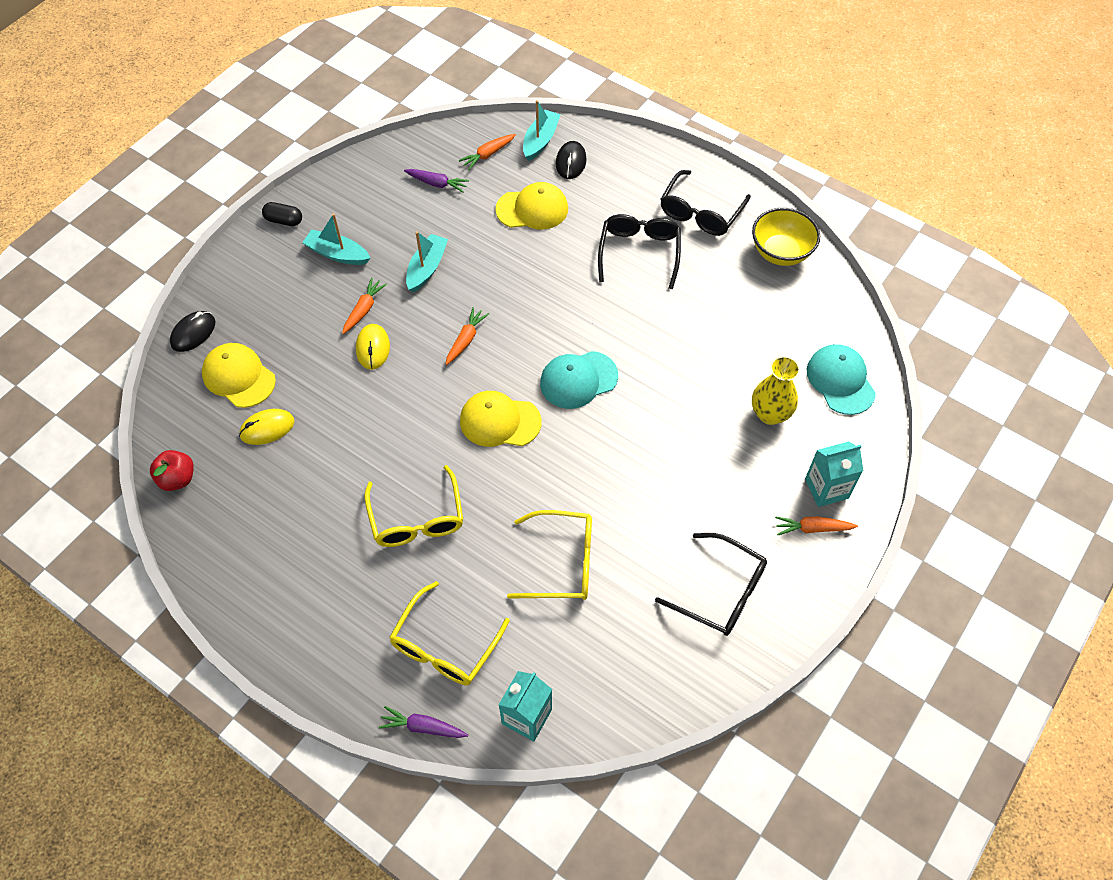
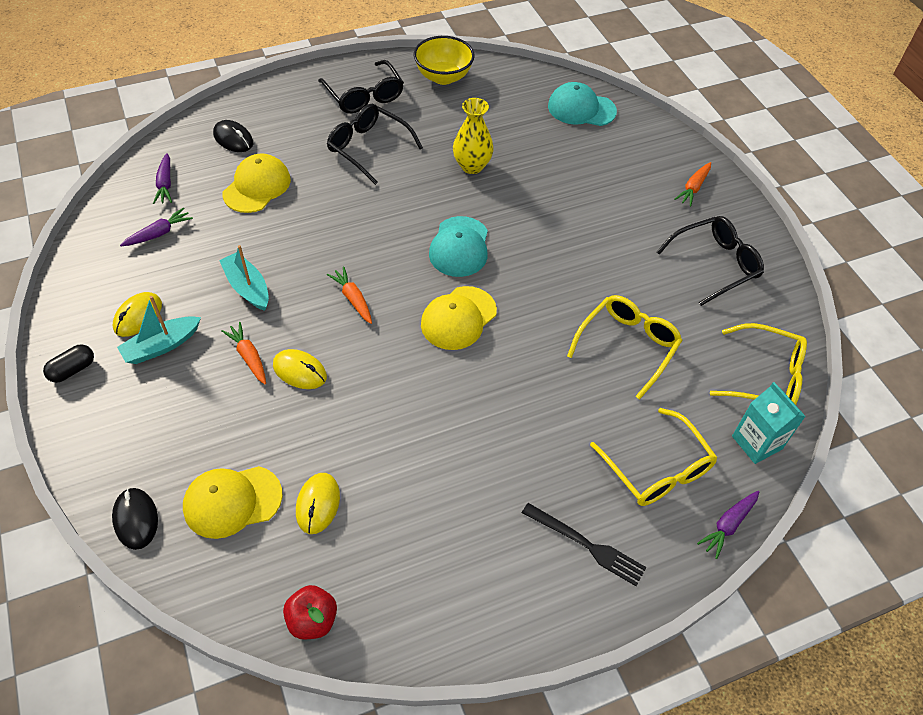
camera: 60 degrees left, 5 degrees down
yellow glasses [365,465,463,547] -> yellow glasses moved to [710,323,807,405]
orange carrot [459,134,516,170] -> purple carrot [153,153,172,204]
turquoise boat [523,100,561,161] -> none
yellow vase [752,356,800,425] -> yellow vase moved to [453,98,494,174]
turquoise carton [805,441,863,507] -> none
none -> yellow mouse [113,292,162,337]
none -> black fork [522,503,647,586]

